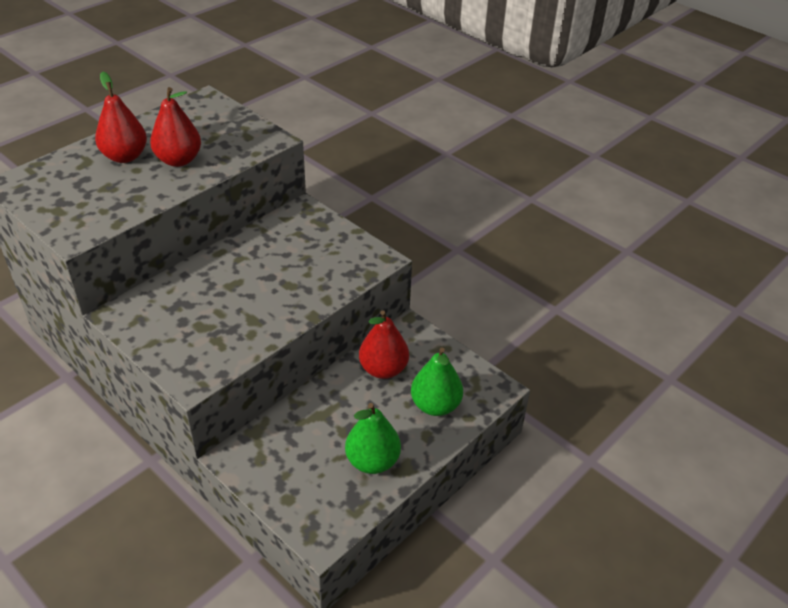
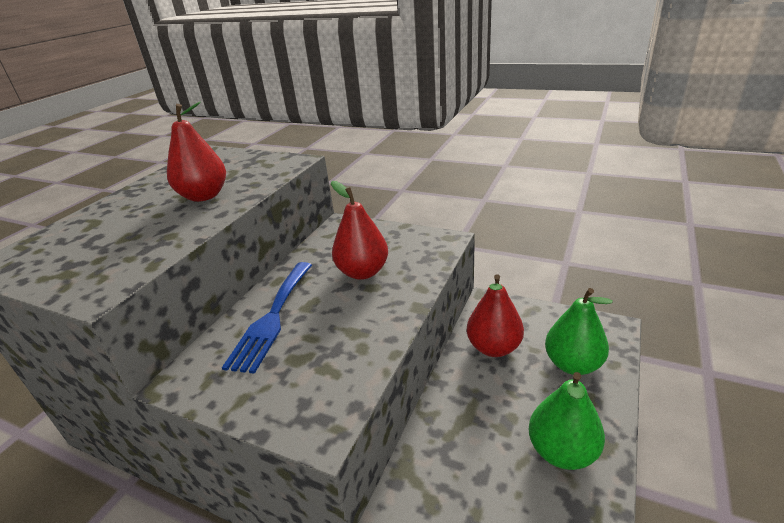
camera: 15 degrees left, 10 degrees down
red pear [95,71,147,163] -> red pear moved to [331,181,388,280]
none -> blue fork [222,262,312,374]

